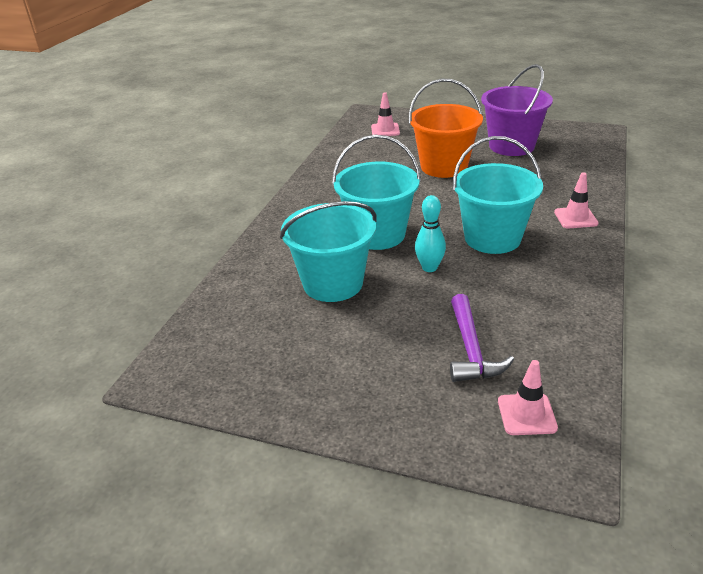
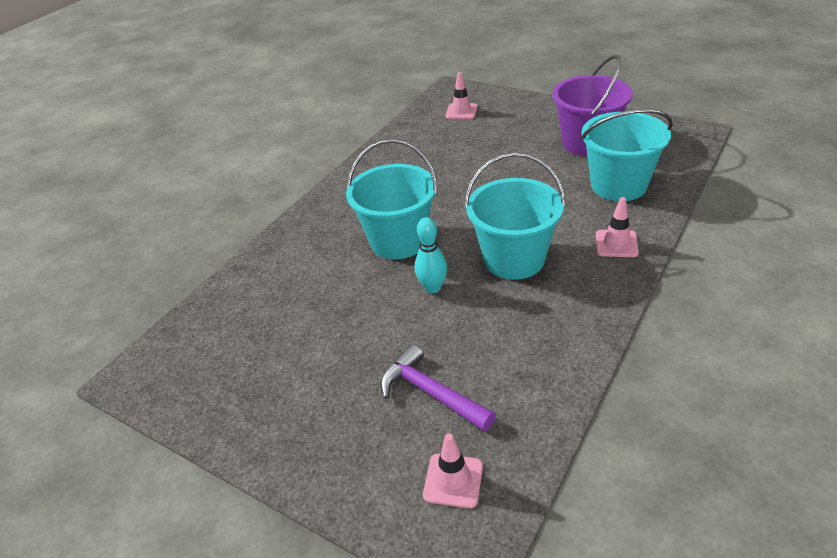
camera: 15 degrees right, 5 degrees up
turquoise bucket [280,201,377,302] -> turquoise bucket moved to [581,109,673,201]
orange bucket [409,79,483,178] -> none
purple hammer [450,294,514,382] -> purple hammer turned 120 degrees clockwise [380,344,496,432]

